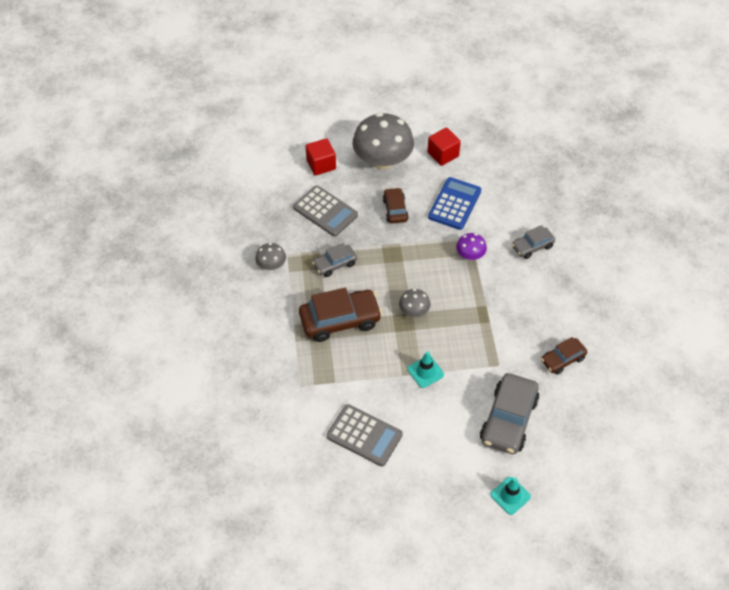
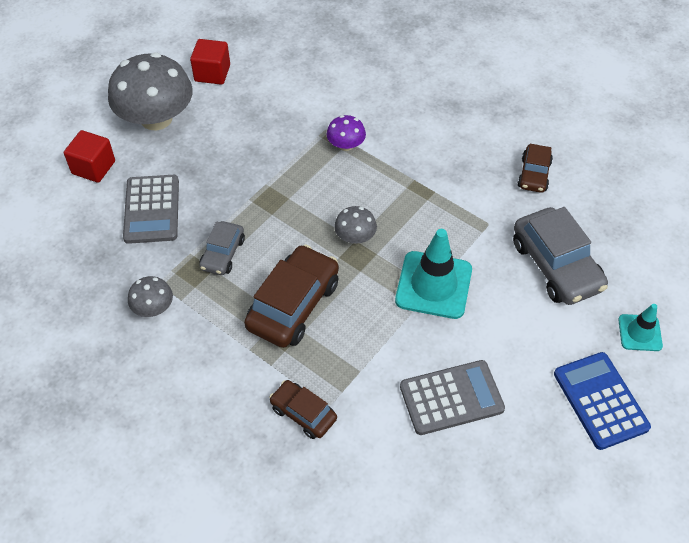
camera: 45 degrees left, 0 degrees up
grey calculator [293,185,358,237] -> grey calculator turned 90 degrees clockwise [123,175,179,244]
brown car [383,188,409,223] -> brown car moved to [269,380,337,439]
turquoise traffic cone [407,351,444,388] -> turquoise traffic cone [395,229,472,319], size x1.79
blue calculator [428,177,481,230] -> blue calculator moved to [554,352,651,450]
grey car [512,225,555,259] -> none

